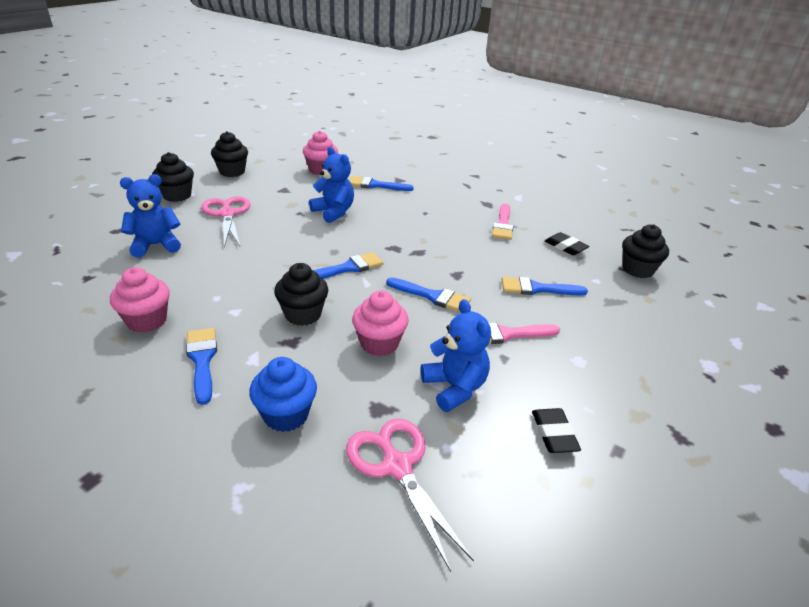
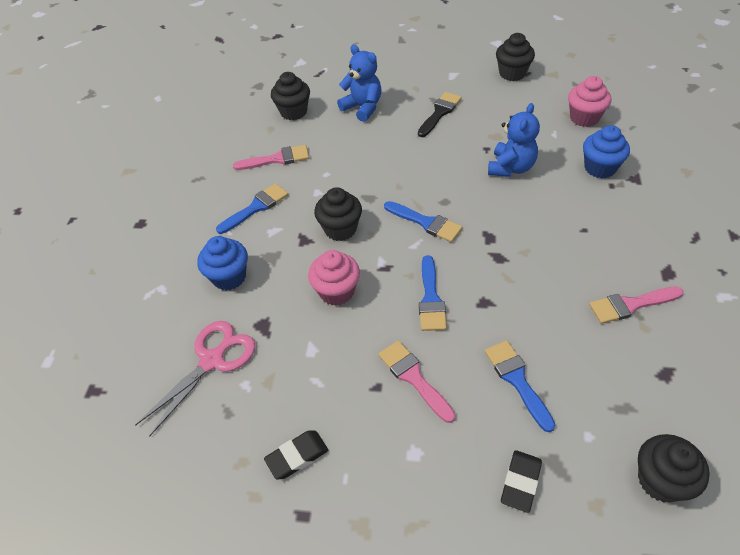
camera: 70 degrees right, 15 degrees up
pink cupcake [110,267,170,333] -> pink brush [233,145,309,170]
black cupcake [152,152,194,202] -> black cupcake moved to [271,72,310,120]
pink scissors [201,196,250,247] -> black brush [418,92,462,137]
blue brush [349,176,414,191] -> blue cupcake [583,125,630,179]
blue teddy bear [421,299,491,412] -> none
black eraser [545,232,589,255] -> black eraser moved to [501,450,542,513]

